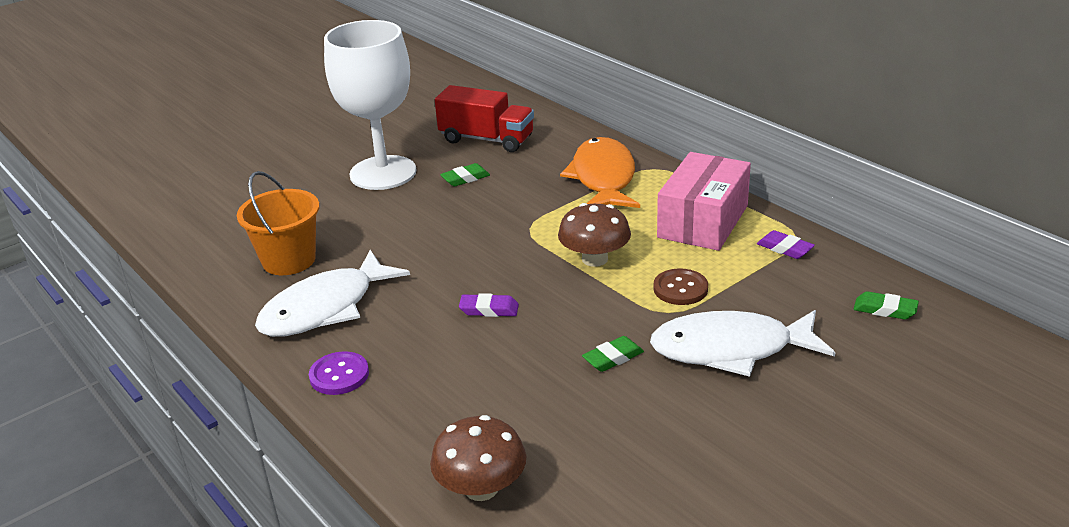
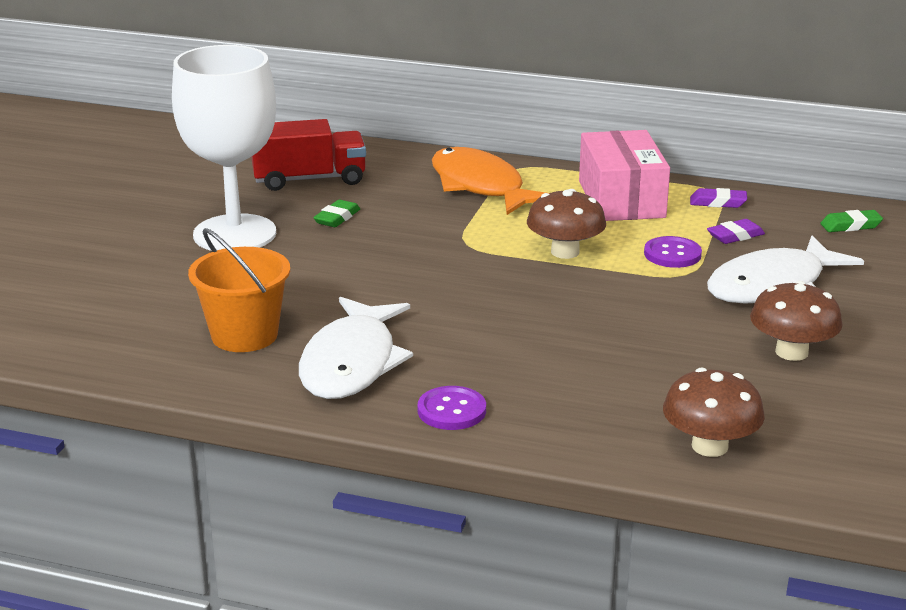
camera: 35 degrees left, 5 degrees down
purple eraser [459,293,519,317] -> purple eraser moved to [707,219,765,244]
green eraser [582,336,644,372] -> none
brown button [653,268,708,305] -> purple button [644,236,702,268]
none -> brown mushroom [750,281,843,361]

